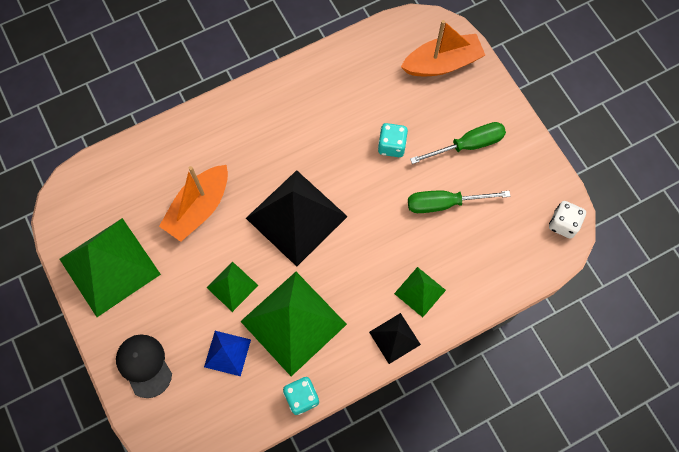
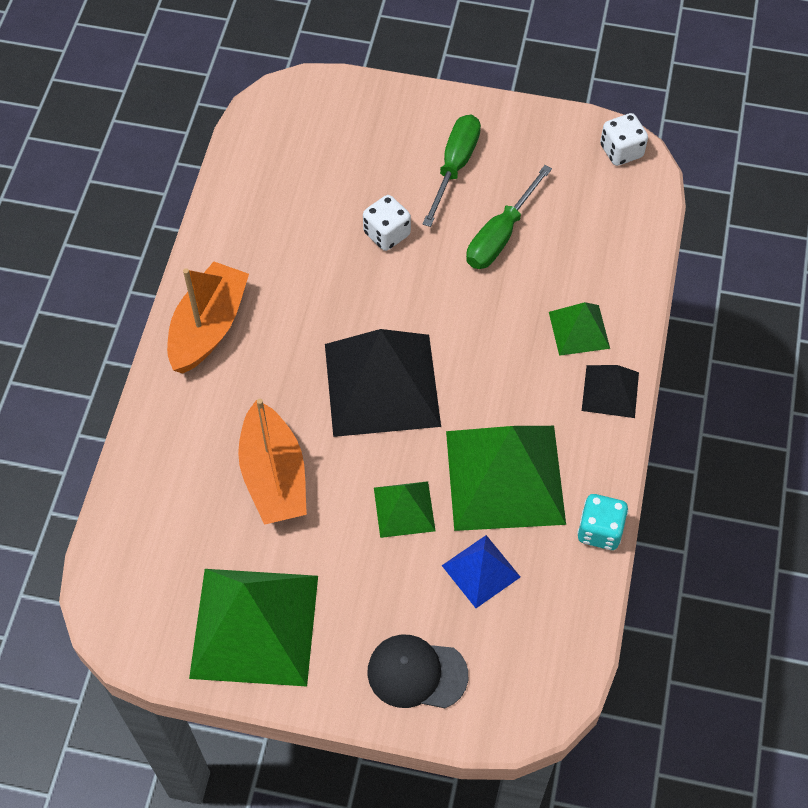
camera: 50 degrees left, 10 degrees down
turquoise dice [378,123,408,157] -> white dice [363,195,411,251]
orange boat [401,20,485,76] -> orange boat moved to [167,262,249,374]

